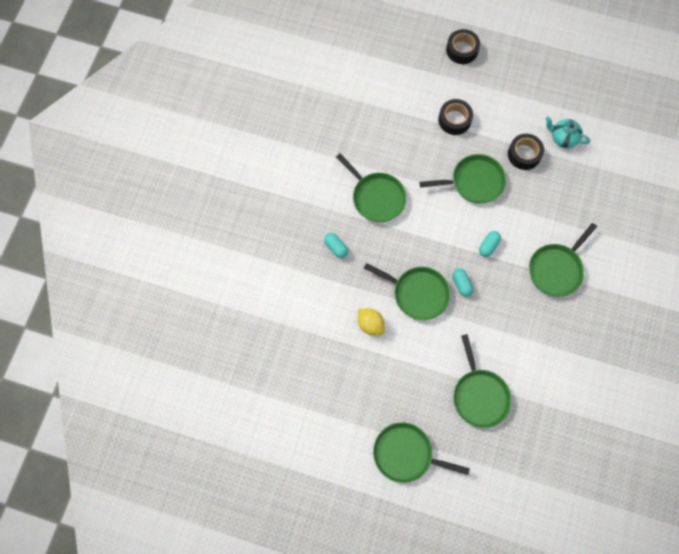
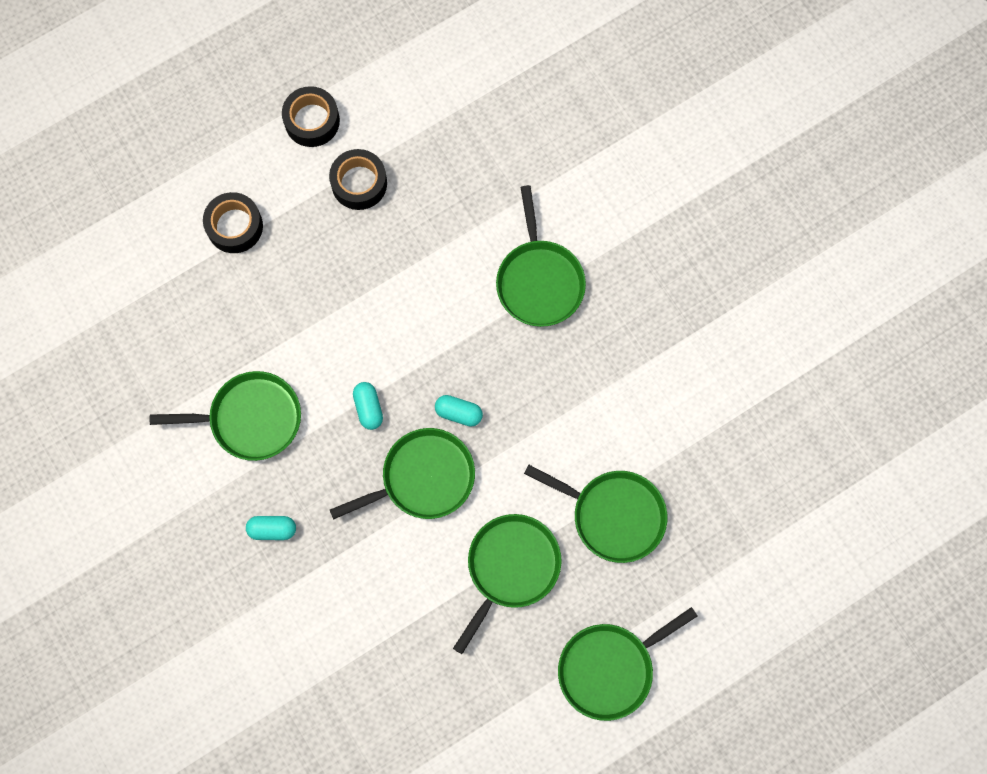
camera: 50 degrees left, 5 degrees up
yellow lemon [358,308,385,336] -> none
green pan [419,154,506,203] -> green pan moved to [453,514,562,654]
black tape [446,29,480,64] -> black tape moved to [282,86,340,147]
turquoise capsule [479,231,501,257] -> turquoise capsule moved to [353,382,383,430]
turquoise teapot [545,116,590,148] -> none

